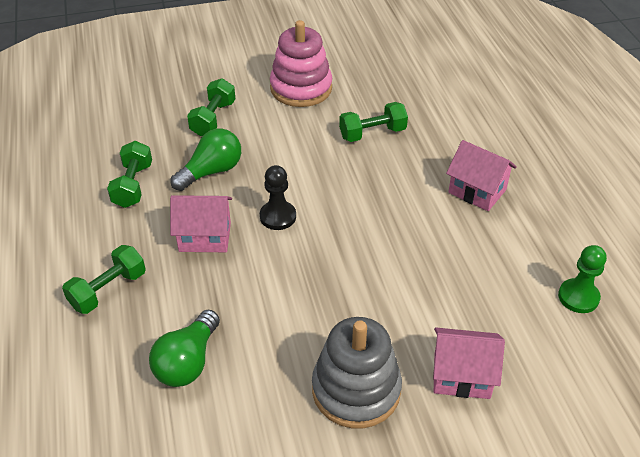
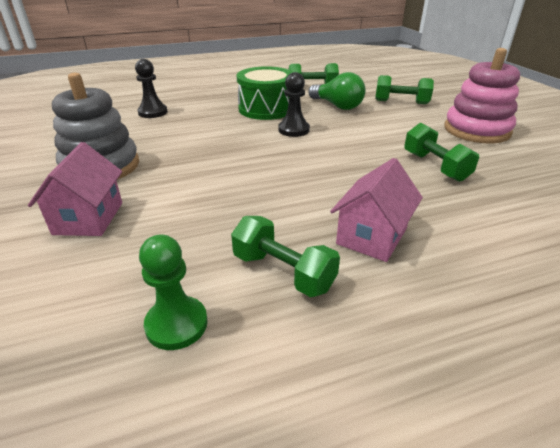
camera: 85 degrees right, 10 degrees down
green dumbbell [62,245,146,314] -> green dumbbell moved to [231,216,340,297]
green light bulb [149,310,220,387] -> black pawn [135,59,168,118]
pink house [170,195,232,252] -> green drum [237,66,293,120]

